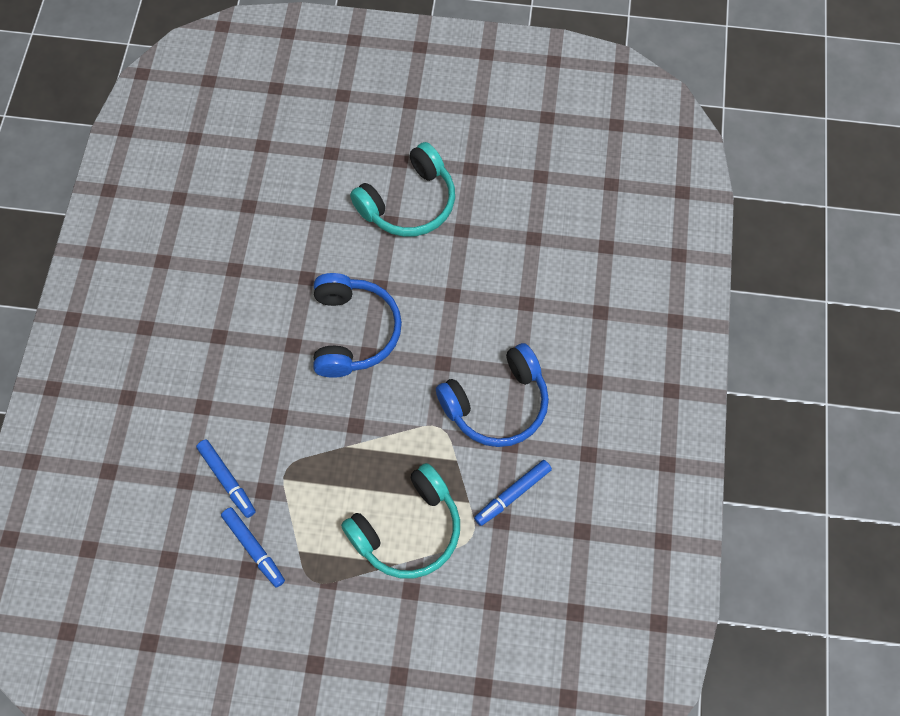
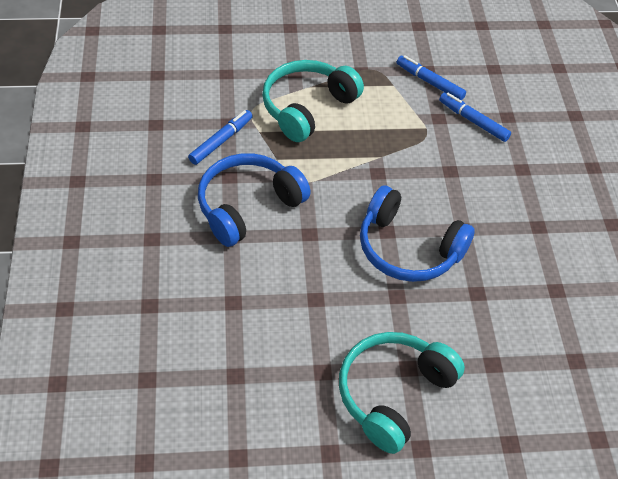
camera: 165 degrees right, 15 degrees down
blue headphones [313,273,402,378] -> blue headphones turned 45 degrees counterclockwise [360,185,475,282]

